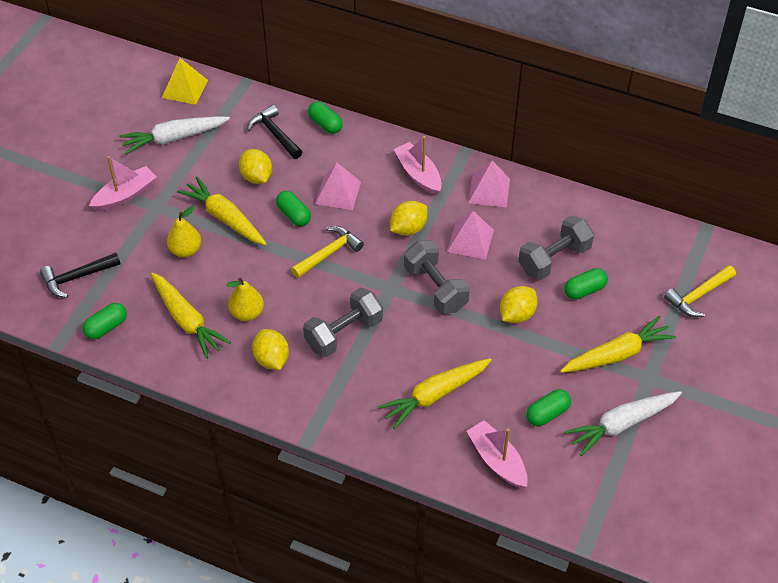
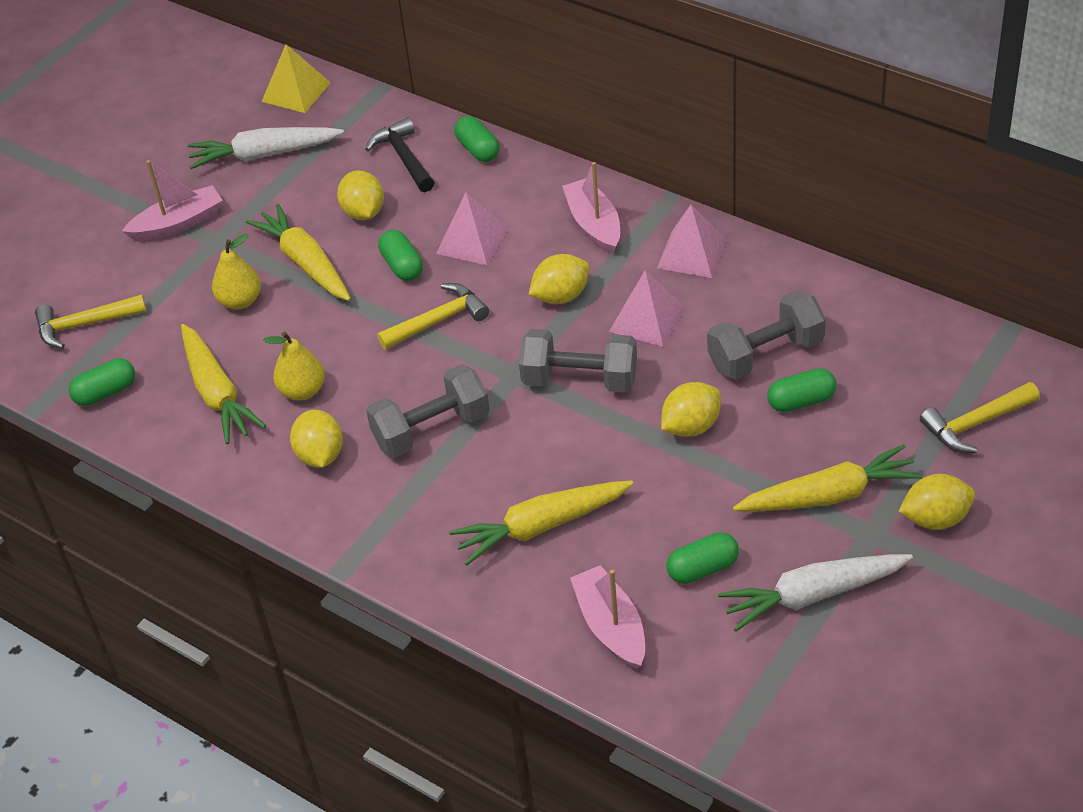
camera: 15 degrees right, 5 degrees down
black hammer [40,252,120,298] -> yellow hammer [35,294,147,349]
grey dumbbell [404,241,470,314] -> grey dumbbell turned 60 degrees counterclockwise [519,329,637,393]
none -> yellow lemon [899,474,976,530]

